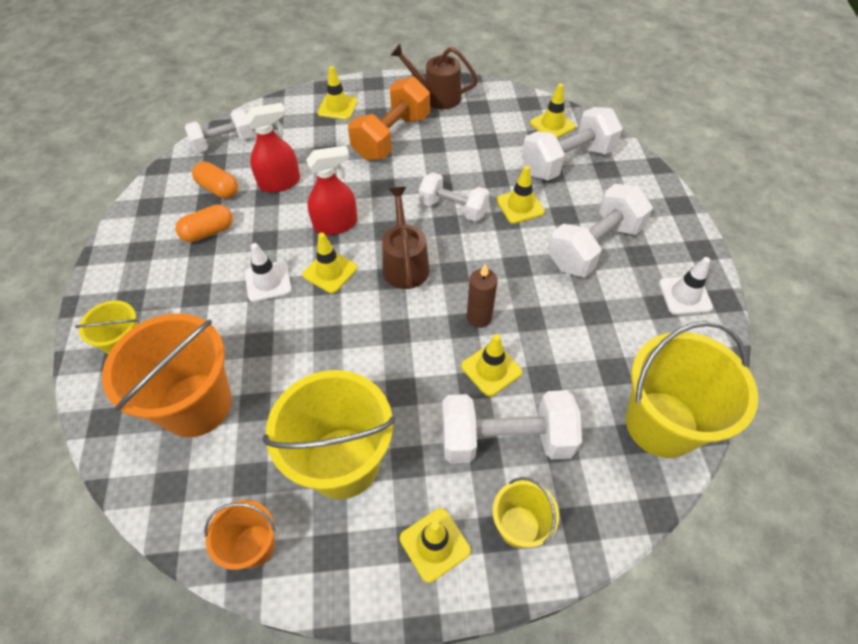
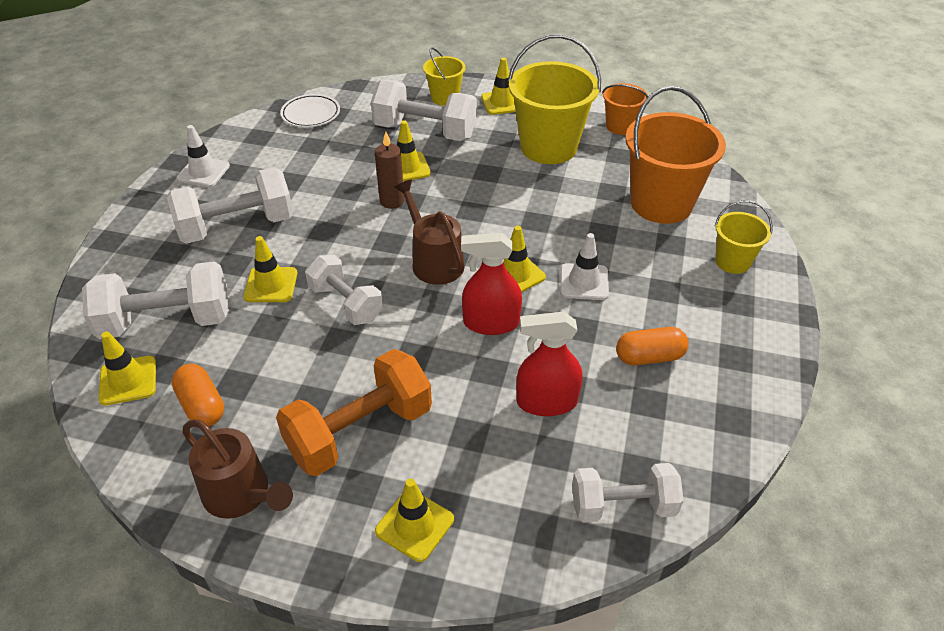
camera: 160 degrees left, 10 degrees down
orange capsule [192,161,238,199] -> orange capsule moved to [171,364,224,426]
brown watering can [382,187,429,289] -> brown watering can turned 135 degrees clockwise [394,179,465,285]
yellow bucket [626,321,758,458] -> white plate [280,94,340,127]

